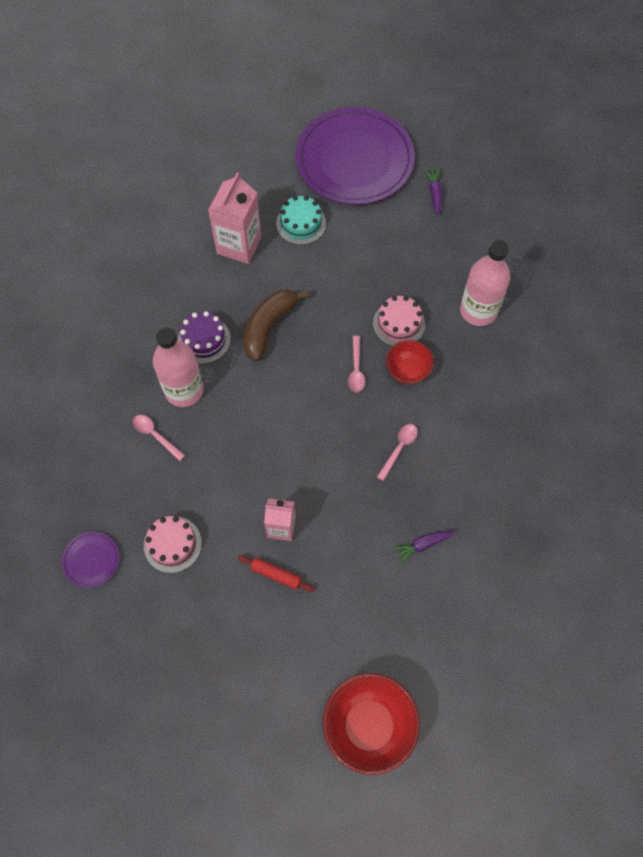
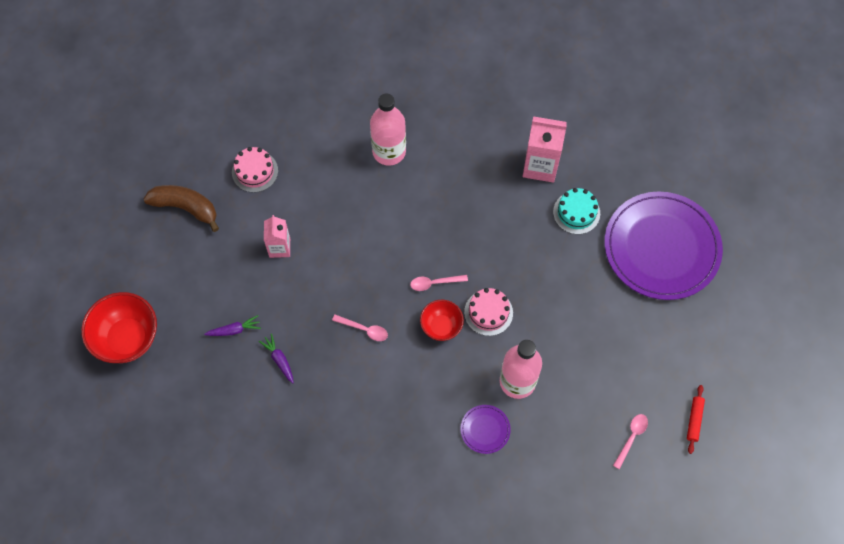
camera: 80 degrees right, 0 degrees up
purple plate [62,532,119,588] -> purple plate moved to [460,405,511,454]
pink spoon [133,415,185,461] -> pink spoon moved to [613,414,648,469]
purple cake [178,311,231,364] -> none
red rolling pin [238,555,314,592] -> red rolling pin moved to [687,385,705,454]
brown banana [243,289,309,361] -> brown banana moved to [144,185,219,232]
purple carrot [425,168,442,215] -> purple carrot moved to [204,315,261,336]

